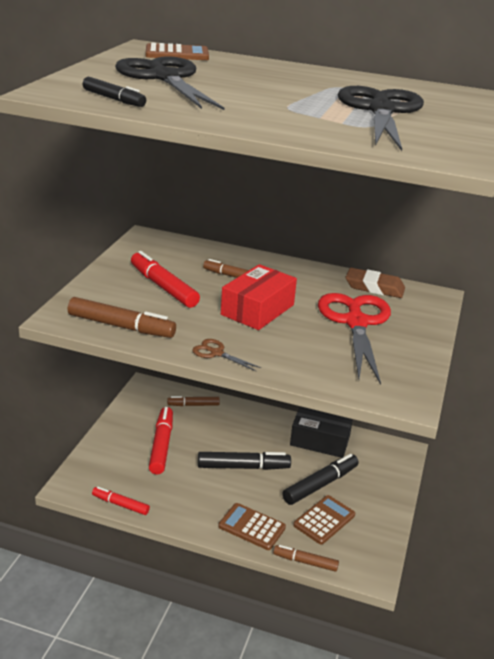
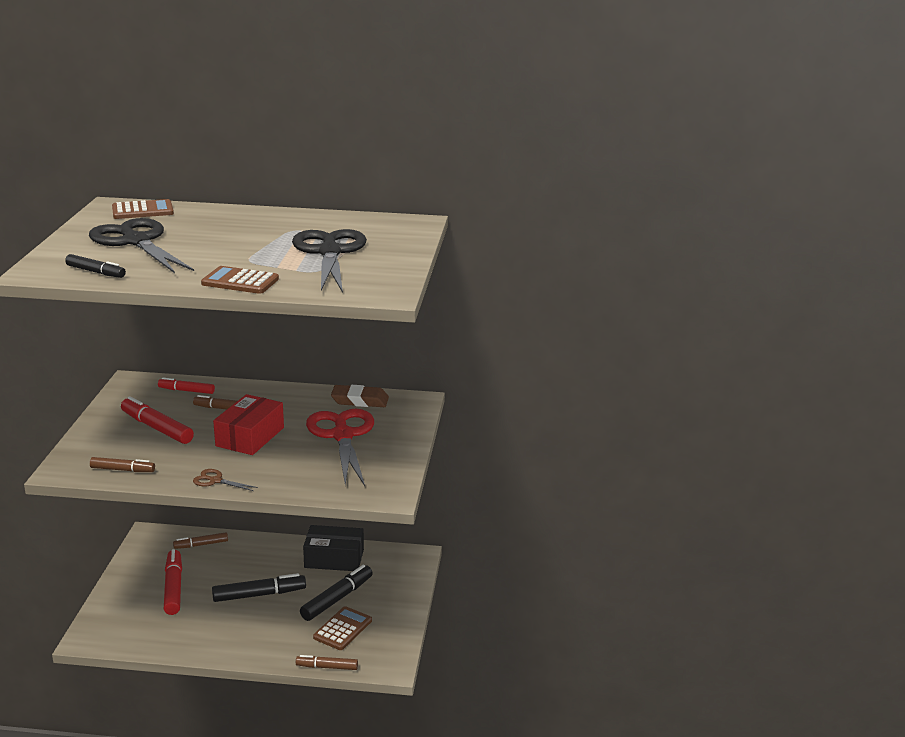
camera: 10 degrees left, 5 degrees down
brown marker [68,297,176,338] -> brown marker [90,457,155,472], size x0.62
red marker [92,487,150,515] -> red marker moved to [158,378,215,394]
brown calculator [218,503,286,550] -> brown calculator moved to [201,266,279,294]

